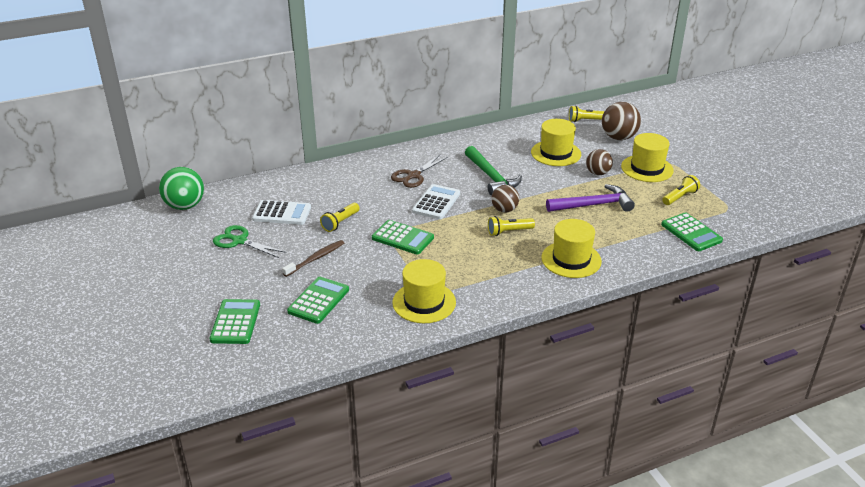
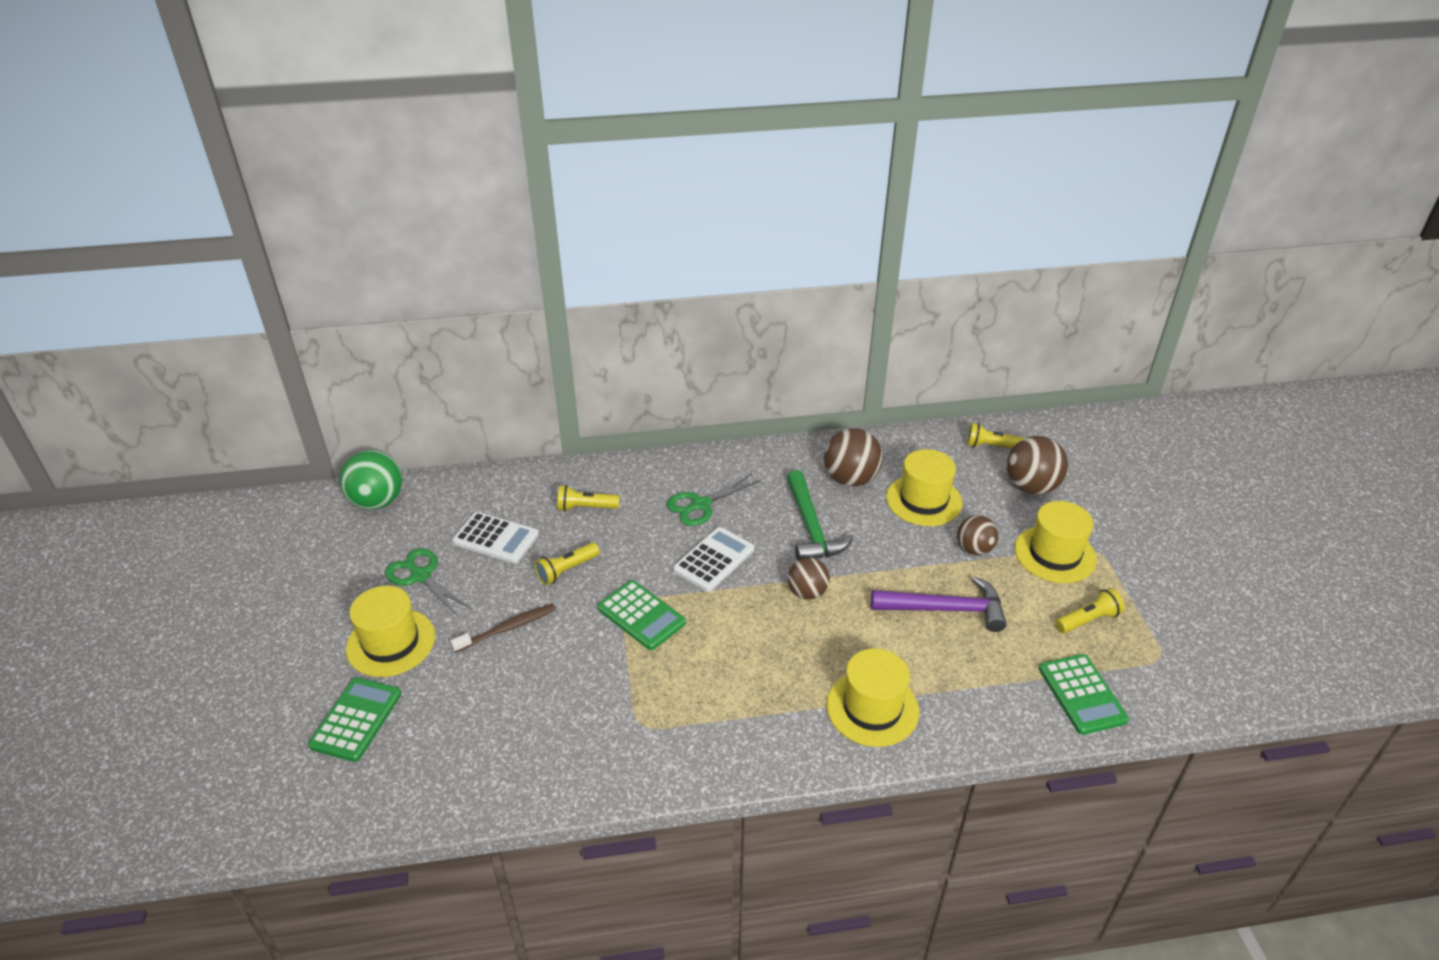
camera: 15 degrees right, 5 degrees up
green calculator [287,277,349,324] -> none
brown scissors [391,155,448,188] -> green scissors [667,473,761,526]
yellow hat [392,259,456,323] -> yellow hat moved to [346,586,435,677]
yellow flashlight [488,216,535,236] -> yellow flashlight moved to [557,485,620,512]
none -> brown ball [824,428,883,486]

